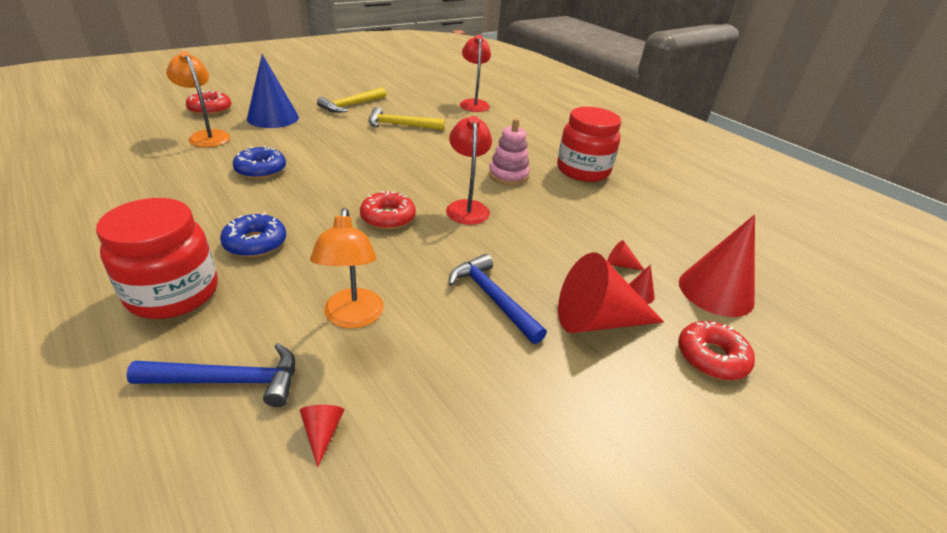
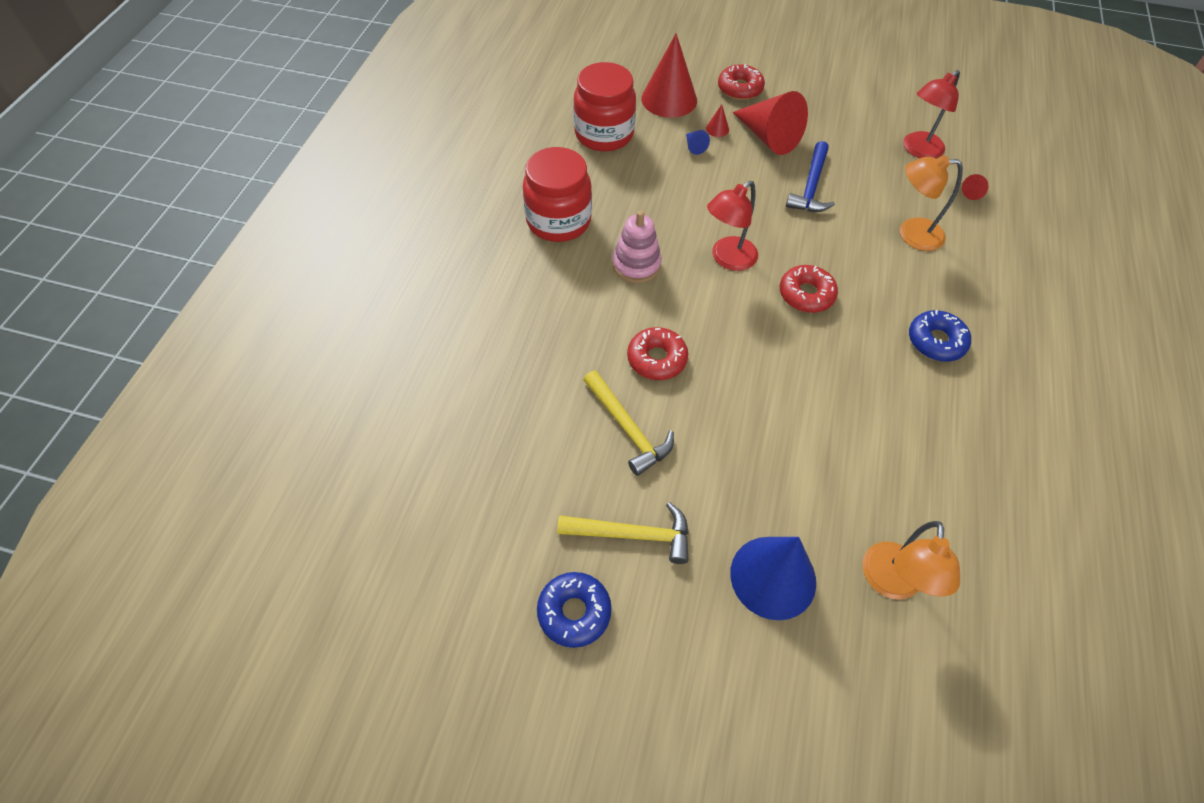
camera: 125 degrees left, 20 degrees up
red jar [96,198,218,319] -> red jar moved to [573,62,636,152]
blue hammer [126,343,295,407] -> none
red donut [186,90,231,115] -> red donut moved to [627,327,688,380]
blue donut [233,146,286,179] -> blue donut moved to [537,572,612,648]
orange lamp [310,208,384,329] -> orange lamp turned 135 degrees counterclockwise [900,155,963,251]
red lamp [460,35,491,112] -> red lamp moved to [903,70,960,158]
red cone [607,240,645,271] -> blue cone [686,130,710,155]

